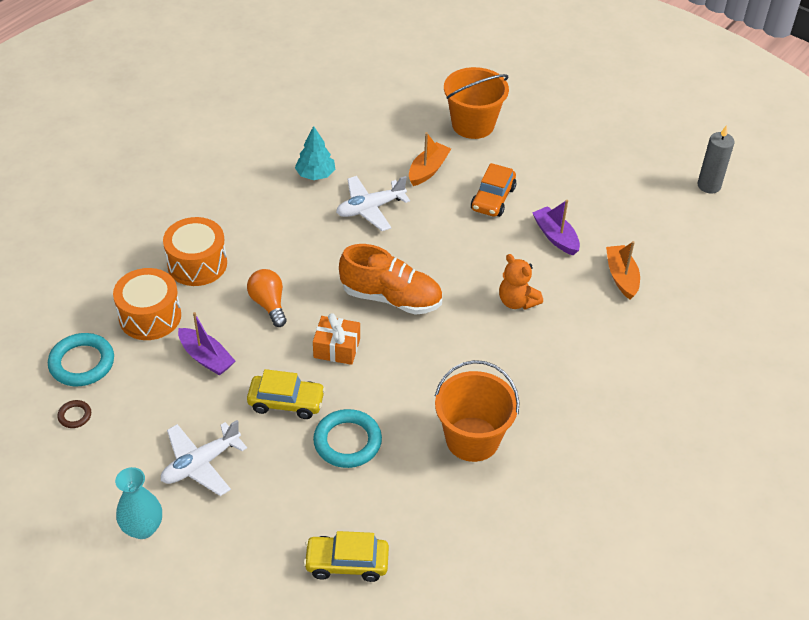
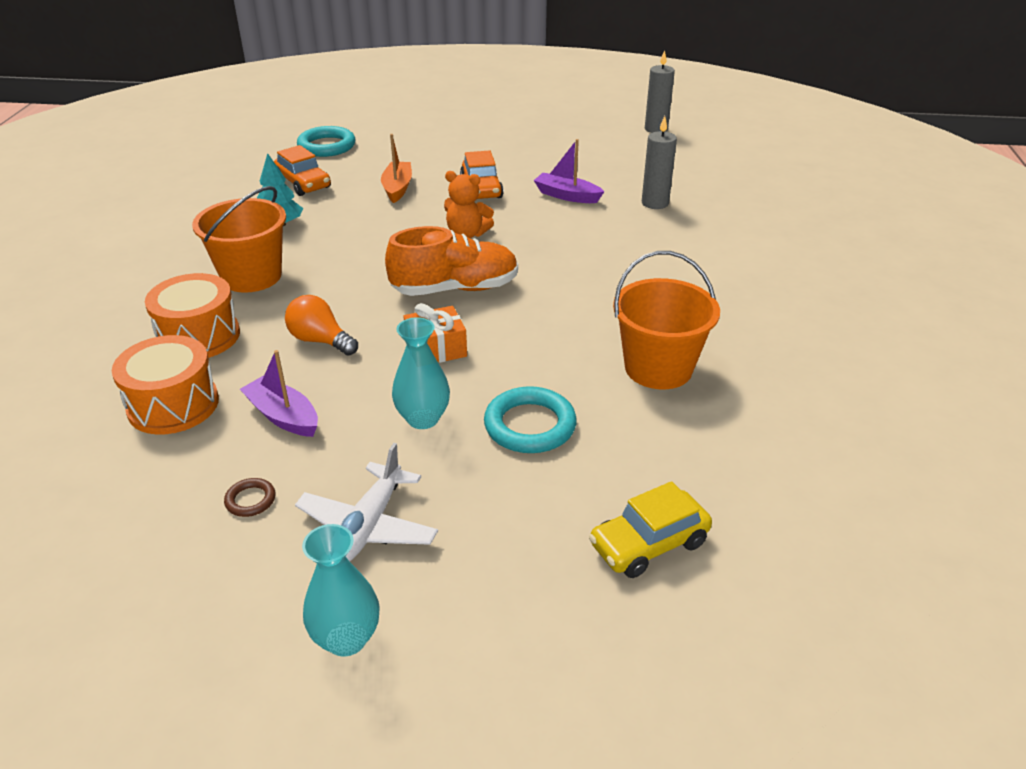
camera: 30 degrees left, 10 degrees down
turquoise ring [48,333,114,386] -> turquoise ring moved to [297,126,355,157]
brown ring [57,400,91,428] -> brown ring moved to [224,478,275,517]
purple boat [178,312,235,376] -> purple boat turned 150 degrees counterclockwise [240,350,318,437]
yellow car [247,369,326,419] -> turquoise vase [392,317,450,429]
white plane [336,176,410,231] -> none
orange bucket [444,67,509,139] -> orange bucket moved to [192,186,286,293]
orange teddy bear [499,254,543,310] -> orange teddy bear moved to [444,171,494,238]
orange boat [606,241,640,300] -> grey candle [642,116,677,209]
none -> orange car [274,145,331,196]

